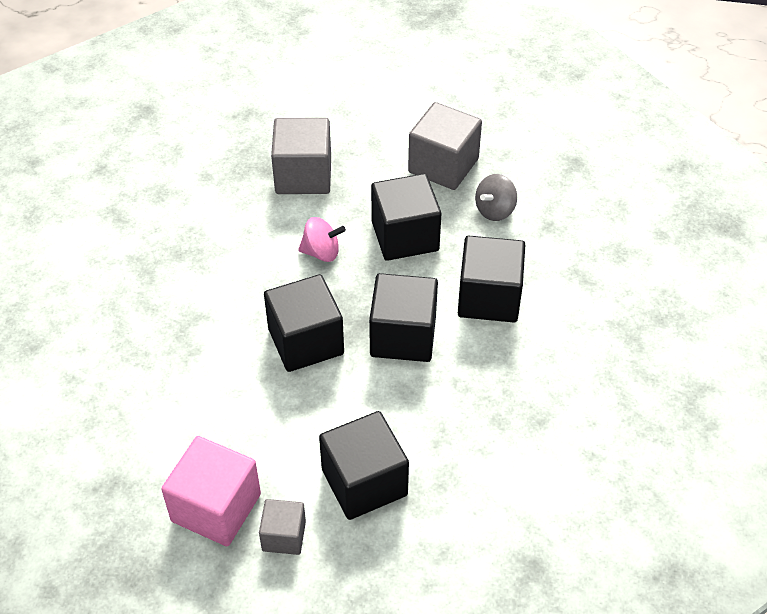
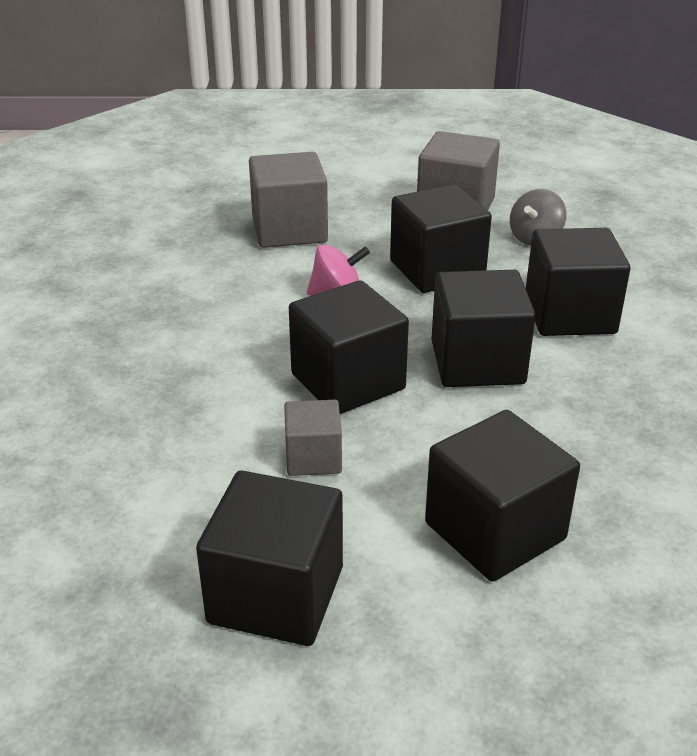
camera: 10 degrees left, 15 degrees down
pink cube [161,436,261,546] -> black cube [196,471,343,646]
grey cube [259,499,306,555] -> grey cube moved to [284,400,342,476]

